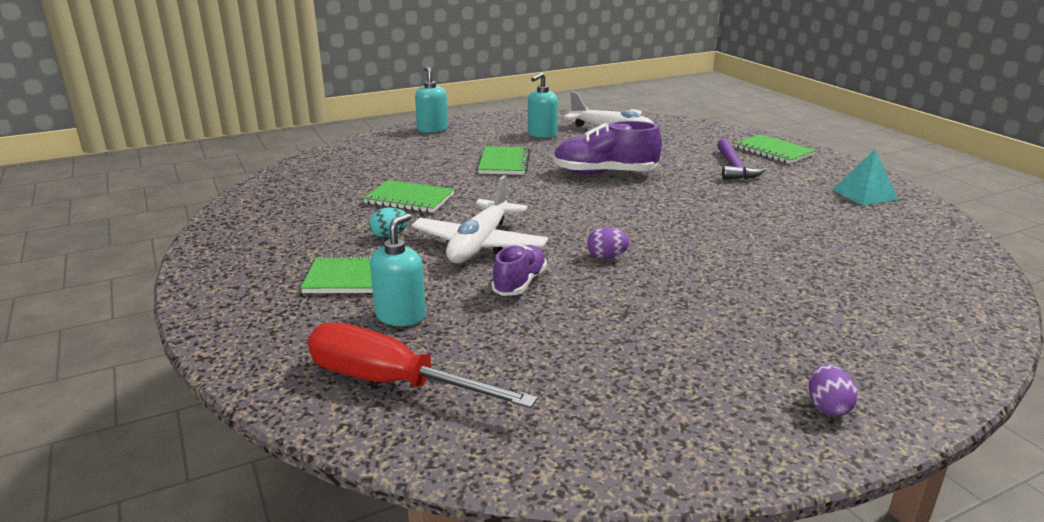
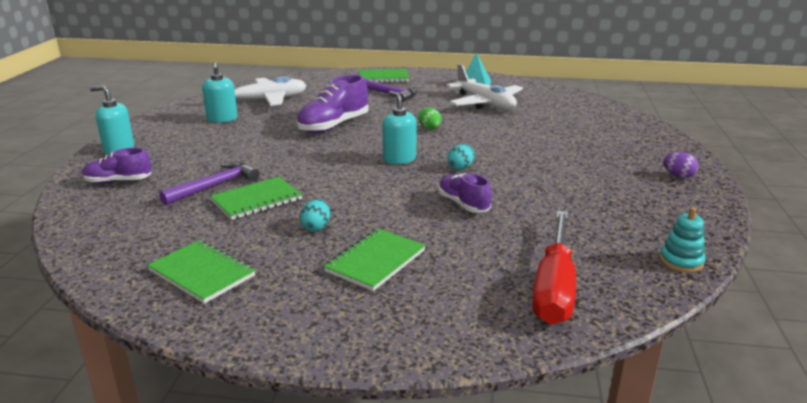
camera: 55 degrees left, 0 degrees up
red screwdriver [308,323,538,408] -> red screwdriver turned 45 degrees counterclockwise [532,210,576,325]
turquoise soap dispenser [370,213,426,326] -> turquoise soap dispenser moved to [383,91,417,164]
white plane [412,175,548,263] -> white plane moved to [447,64,523,110]
green notebook [478,146,530,175] -> green notebook moved to [147,240,256,304]
purple egg [587,227,630,259] -> turquoise egg [447,144,475,170]
none -> purple shoe [82,148,152,183]
none -> purple hammer [159,162,259,205]
none -> green egg [418,107,442,130]
none -> turquoise stacking toy [659,207,706,273]

